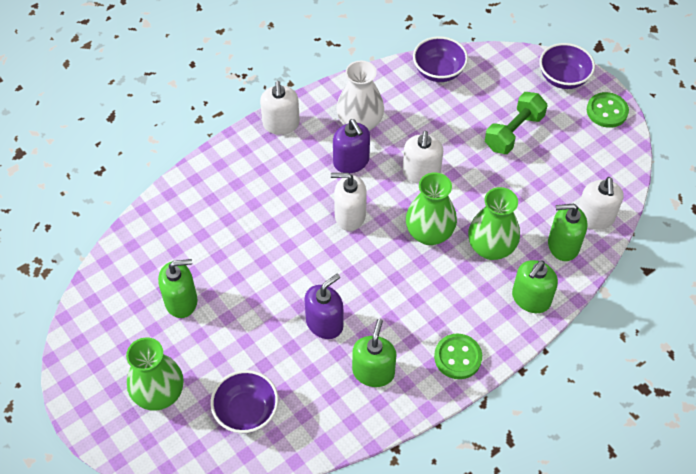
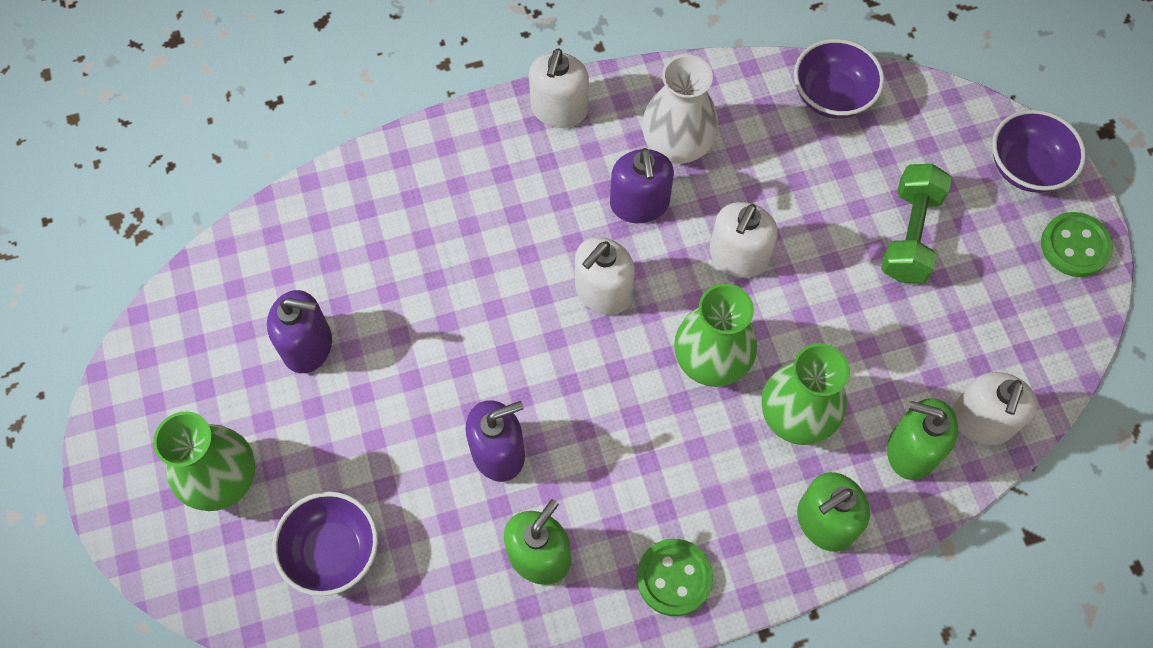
camera: 20 degrees right, 10 degrees up
green soap dispenser [158,259,197,318] -> purple soap dispenser [267,290,332,373]
white soap dispenser [331,173,367,231] -> white soap dispenser turned 75 degrees counterclockwise [575,237,635,315]
green dumbbell [485,92,547,154] -> green dumbbell turned 45 degrees counterclockwise [881,164,952,283]

